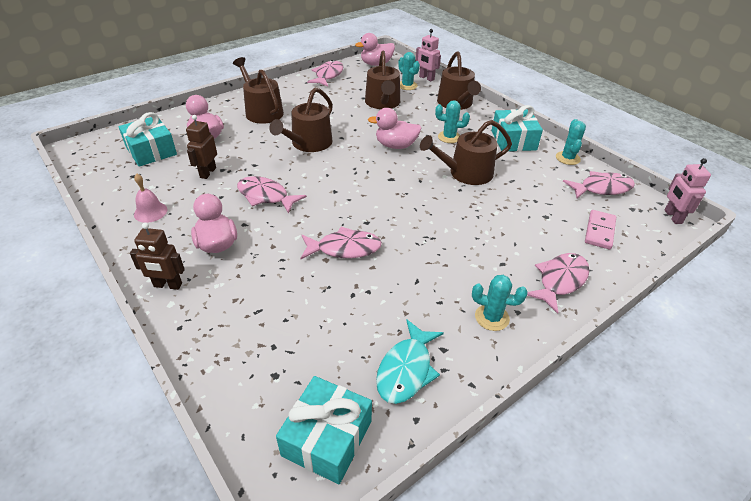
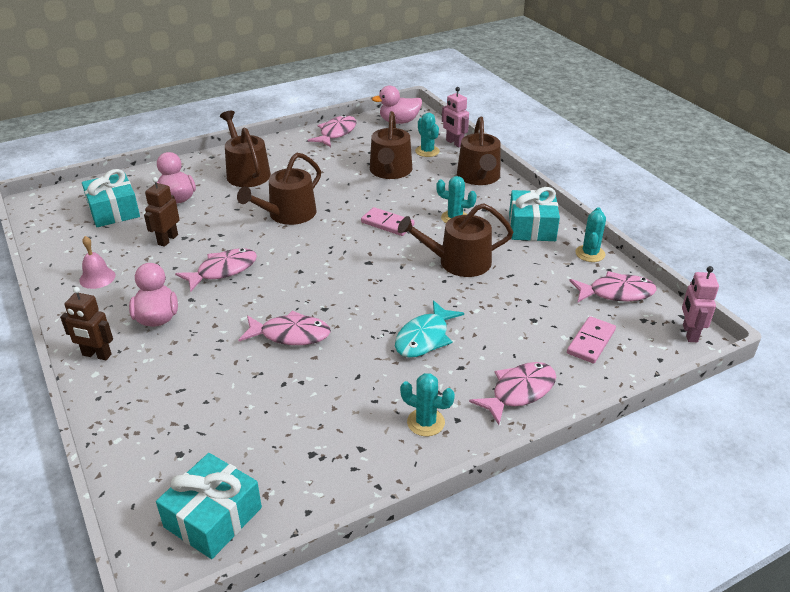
camera: 10 degrees right, 5 degrees down
pink fish [237,176,307,214] -> pink fish turned 105 degrees clockwise [175,248,257,292]
pink duck [368,108,421,149] -> pink domino [361,207,414,236]
turquoise fish [376,320,444,404] -> turquoise fish moved to [395,300,464,358]

